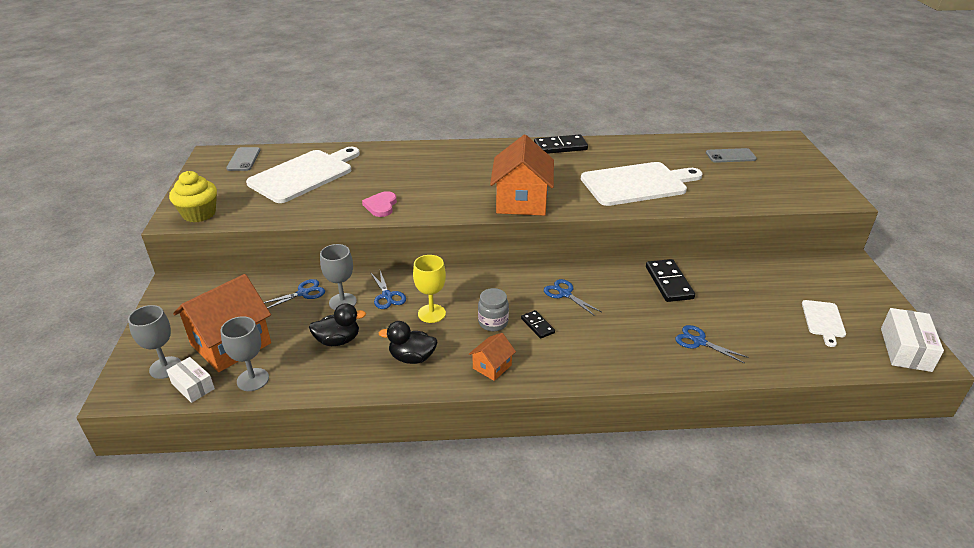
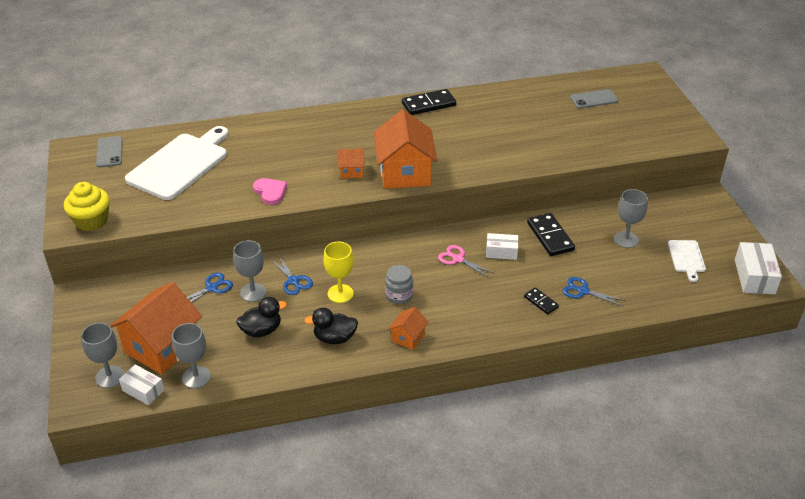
camera: 10 degrees left, 5 degrees up
pink heart [362,191,397,217] -> pink heart turned 150 degrees clockwise [253,178,287,205]
black domino [521,310,555,339] -> black domino moved to [524,288,559,314]
blue scissors [544,279,602,316] -> pink scissors [438,245,495,278]
white cutting board [581,162,702,206] -> none
none -> orange house [338,148,365,179]
none -> white box [486,233,518,260]
none -> grey goblet [614,189,648,248]

